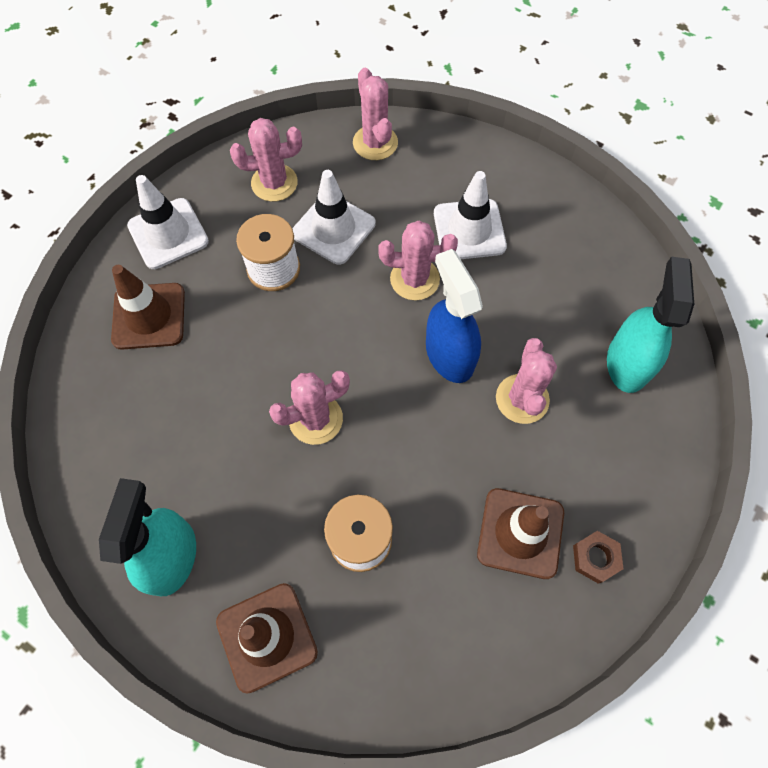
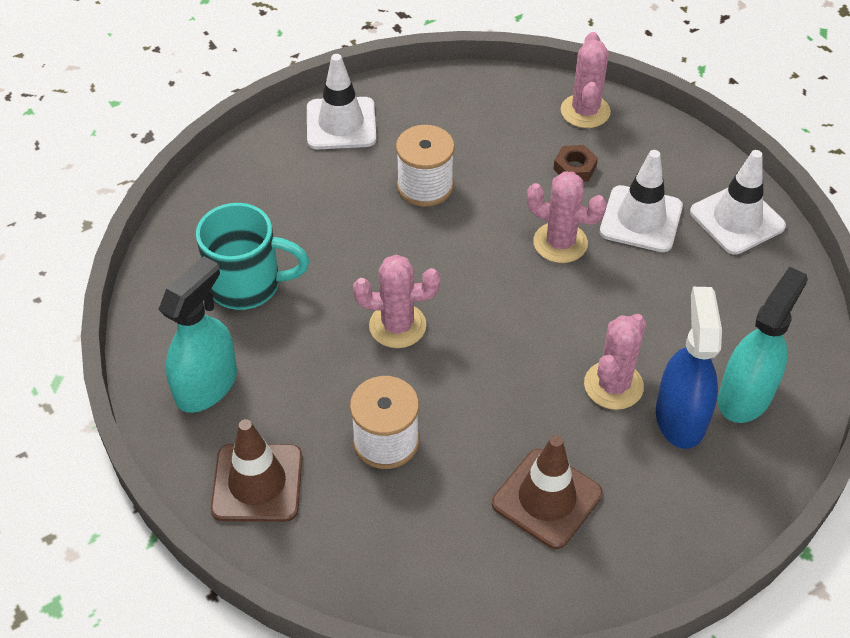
camera: 25 degrees right, 15 degrees down
brown traffic cone [111,265,185,349] -> none
pink cactus [230,118,302,202] -> none
white traffic cone [293,170,375,265] -> white traffic cone moved to [690,150,786,255]
blue spray bottle [426,249,483,383] -> blue spray bottle moved to [656,287,722,449]
brown nut [573,531,623,584] -> brown nut moved to [553,145,598,182]
none -> turquoise mug [196,203,310,310]

